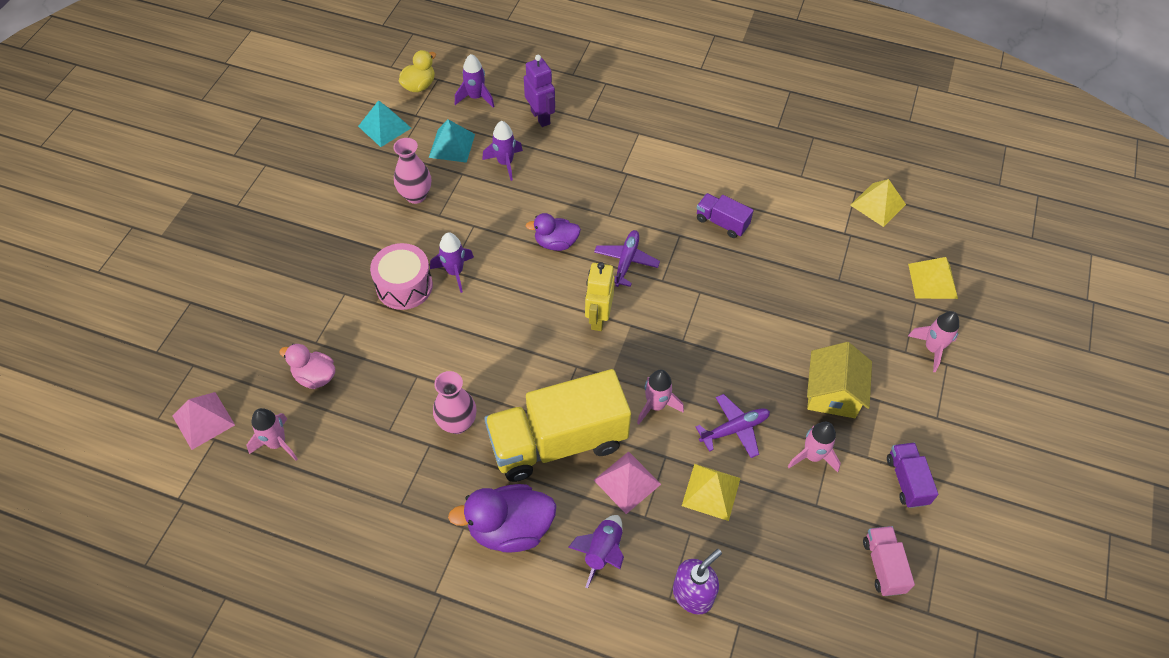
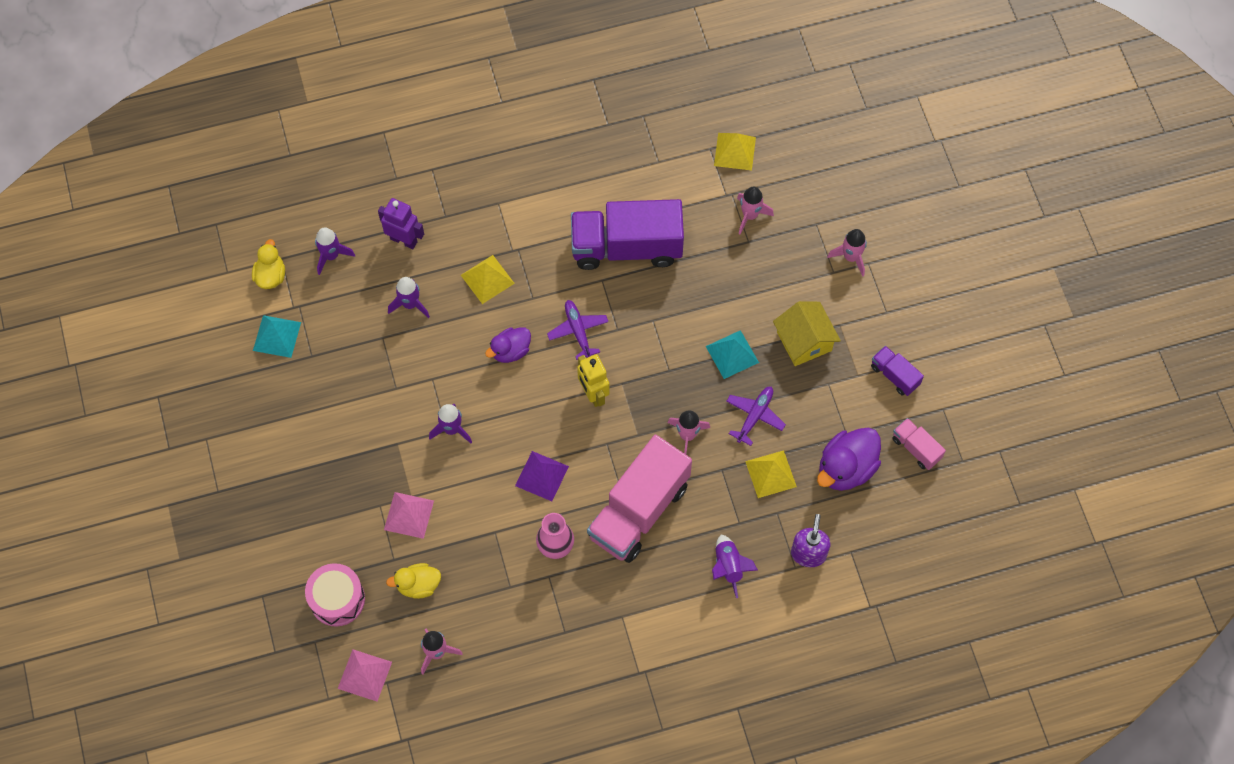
camera: 35 degrees left, 10 degrees up
pink duck [279,344,335,389] -> yellow duck [386,563,441,599]
pink drum [370,243,433,310] -> pink drum moved to [305,563,365,627]
pink vase [393,138,431,204] -> none
turquoise pyramid [429,119,475,163] -> turquoise pyramid moved to [706,330,759,379]
purple duck [448,484,556,553] -> purple duck moved to [817,427,881,491]
yellow truck [484,369,631,482] -> pink truck [587,435,692,563]
pink pyramid [594,451,661,514] -> pink pyramid moved to [384,492,434,539]
purple truck [697,193,754,238] -> purple truck [571,199,684,270], size x2.20
pink rocket [787,422,841,472] -> pink rocket moved to [737,186,774,234]
yellow pyramid [908,257,958,299] -> yellow pyramid moved to [461,255,515,304]
none -> purple pyramid [515,451,569,501]

